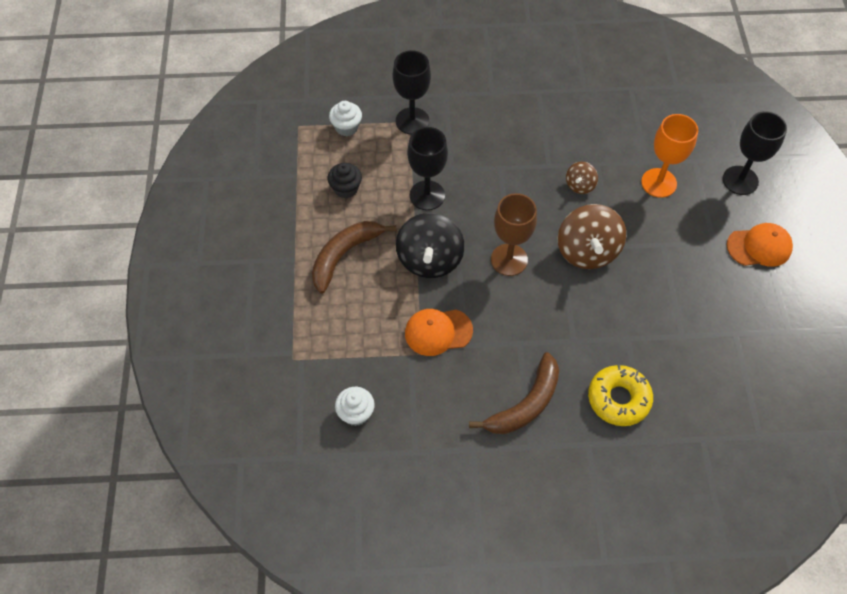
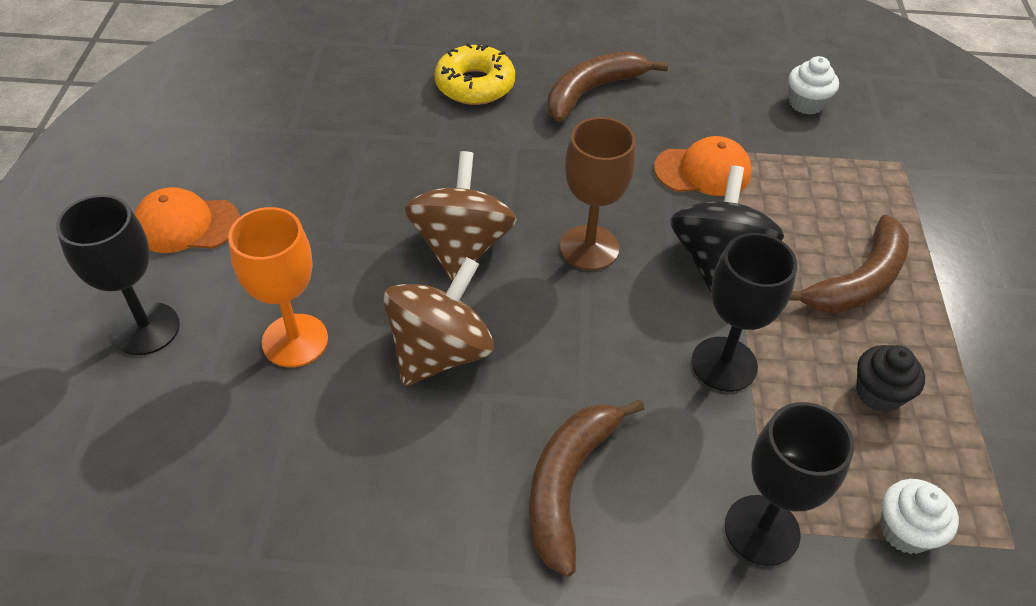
camera: 175 degrees left, 10 degrees down
brown spinning top [566,162,598,194] -> brown spinning top [383,257,494,386], size x1.99
none -> brown banana [529,399,645,577]

